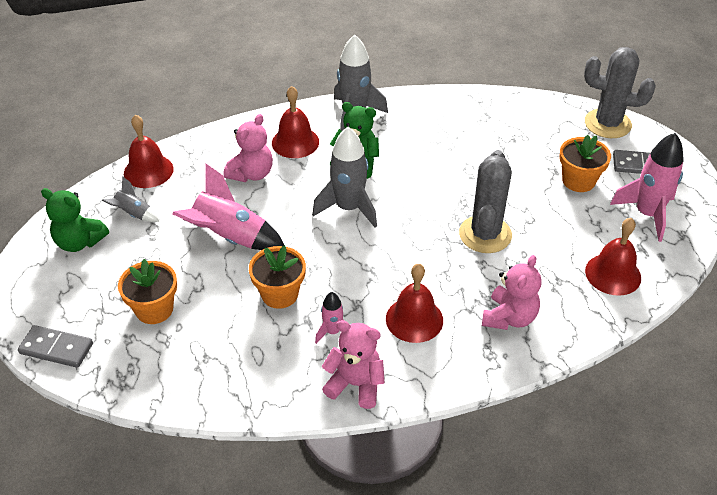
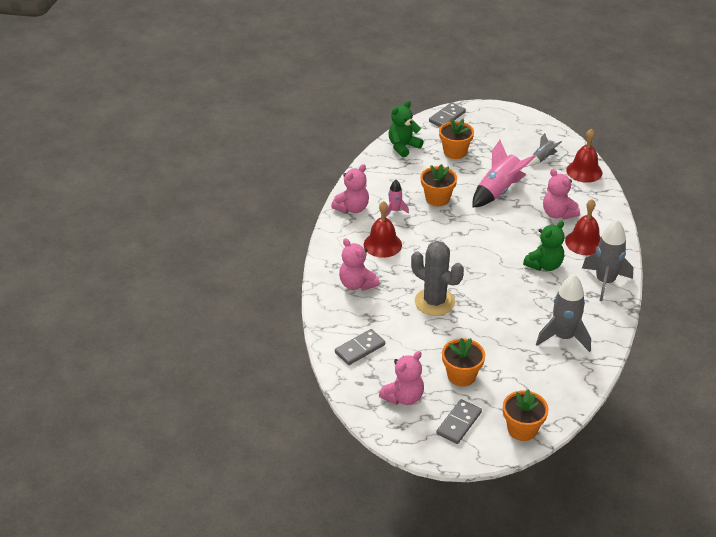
camera: 115 degrees right, 5 degrees down
green teddy bear [41,188,109,252] -> green teddy bear moved to [389,101,424,158]
grey rocket [312,127,377,228] -> grey rocket moved to [536,274,591,352]
grey cactus [584,47,656,138] -> orange flower pot [503,389,548,441]
red bell [585,218,641,296] -> grey domino [335,329,385,365]
pink rocket [610,133,684,242] -> pink teddy bear [379,351,424,405]

